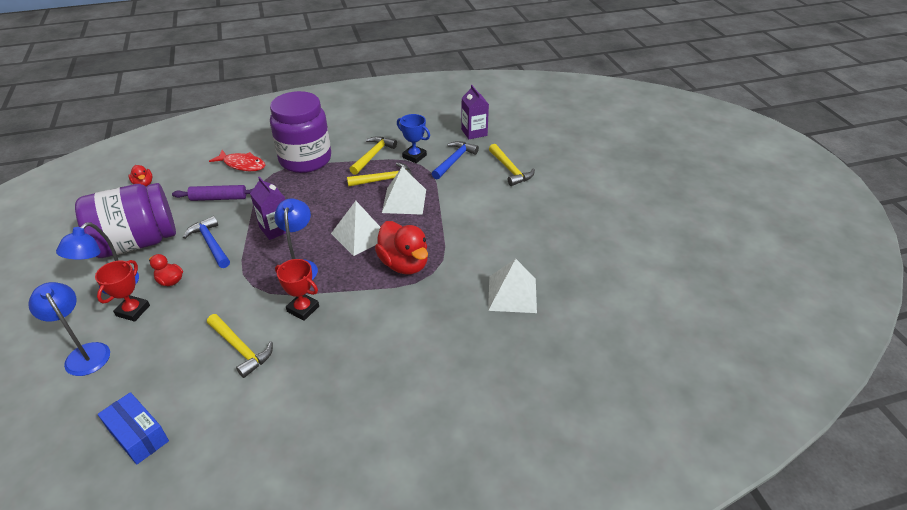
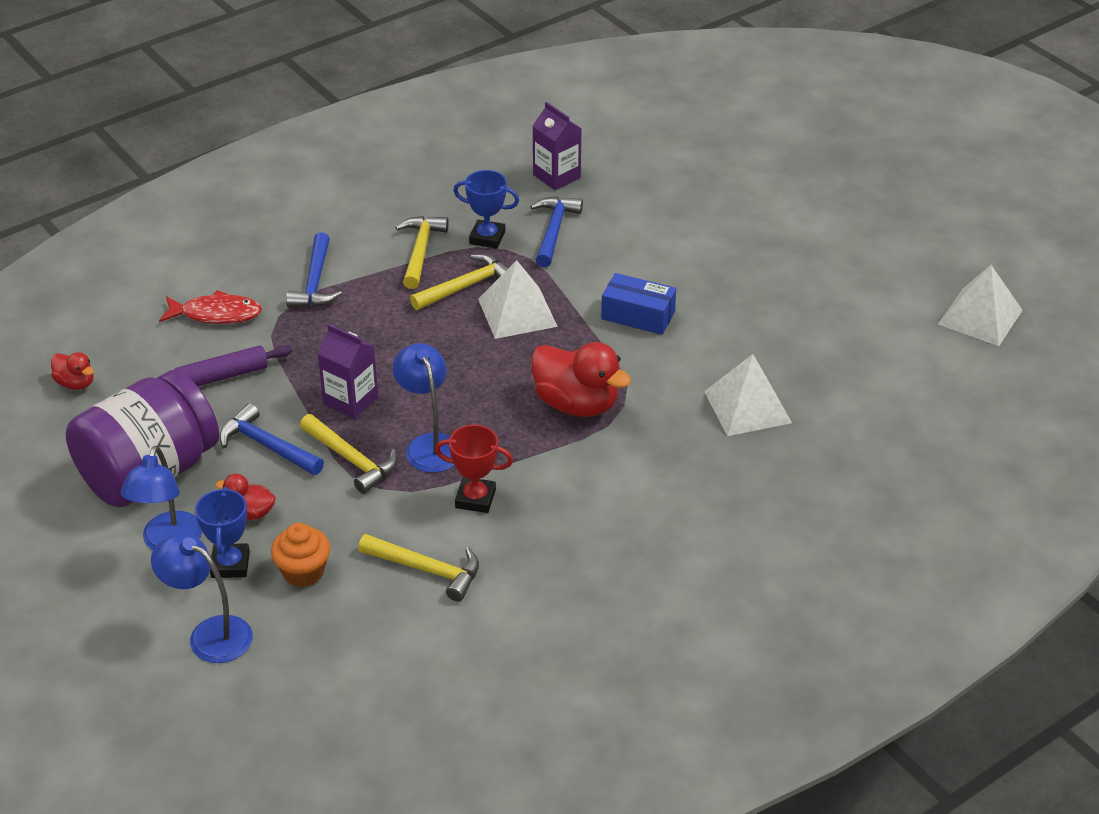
camera: 20 degrees left, 0 degrees up
red trophy [95,260,150,322] -> blue trophy [195,487,250,578]
blue box [98,392,169,465] -> blue box moved to [601,273,676,335]
purple jar [270,91,331,173] -> blue hammer [286,233,342,307]
white pyramid [331,201,380,256] -> white pyramid moved to [938,265,1023,346]
yellow hammer [489,144,535,186] -> yellow hammer moved to [300,414,398,494]
none -> orange cupcake [271,523,330,587]

